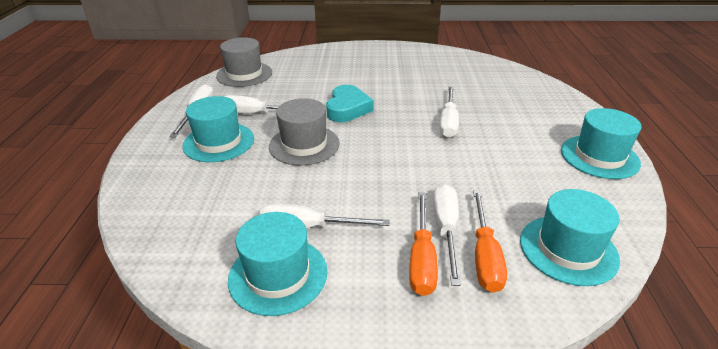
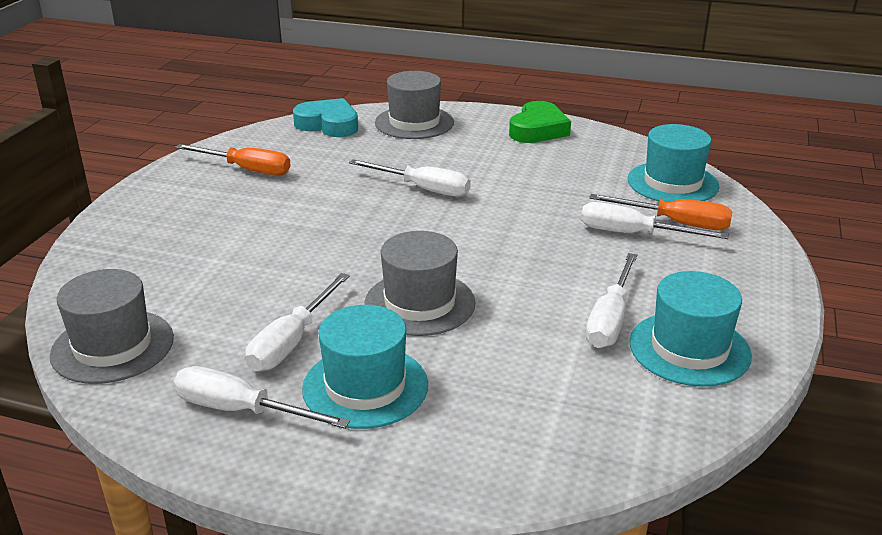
camera: 75 degrees left, 5 degrees down
turquoise heart [326,85,374,122] -> turquoise heart moved to [293,98,358,137]
orange screwdriver [409,192,438,296] -> orange screwdriver moved to [175,144,291,176]
turquoise hat [561,108,642,179] -> green heart [509,101,571,143]
none -> grey hat [375,71,454,139]

